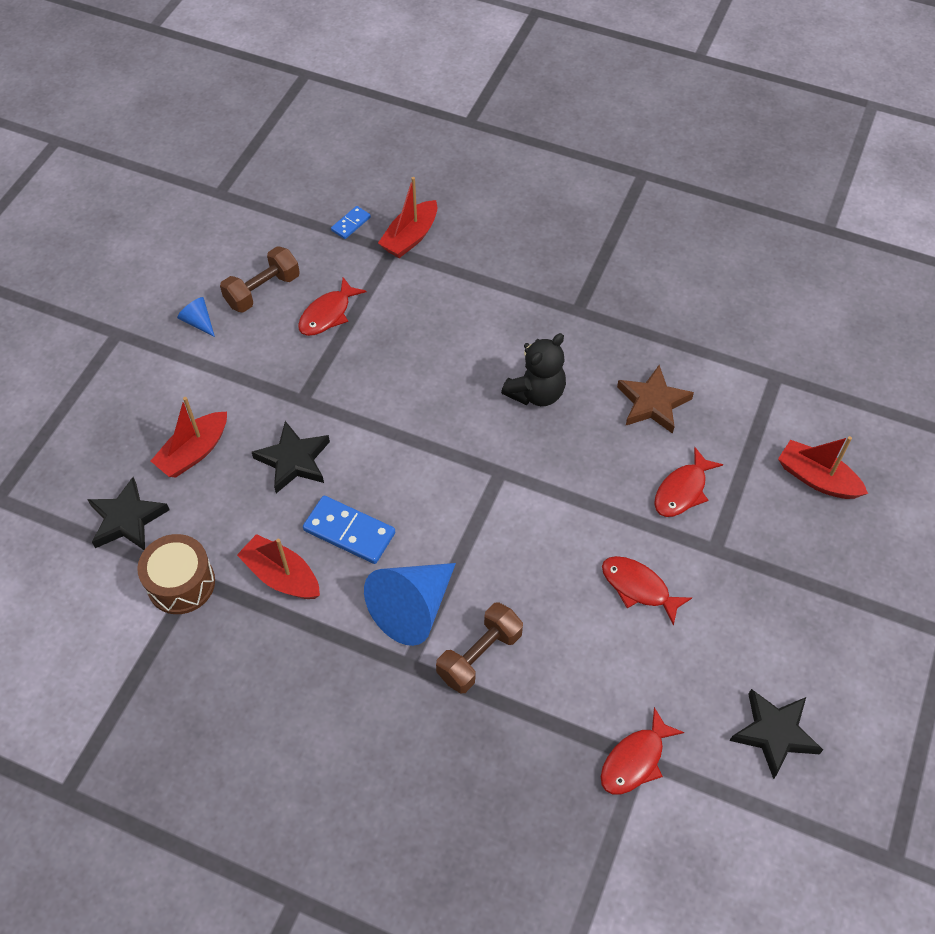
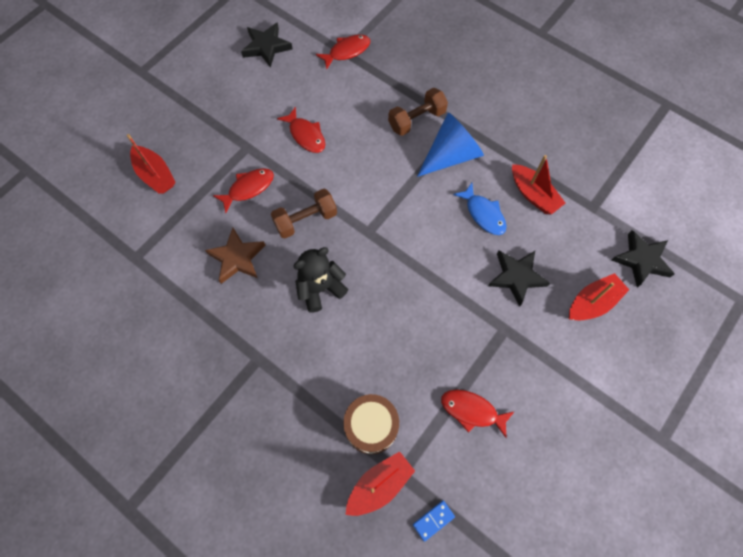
camera: 165 degrees left, 10 degrees up
brown drum [137,534,215,614] -> brown drum moved to [343,394,399,454]
blue cone [177,297,215,337] -> none
brown dumbbell [220,246,300,312] -> brown dumbbell moved to [271,189,337,239]
red fish [298,277,367,336] -> red fish turned 120 degrees counterclockwise [441,390,515,438]
blue domino [303,496,395,564] -> blue fish [453,183,507,235]

